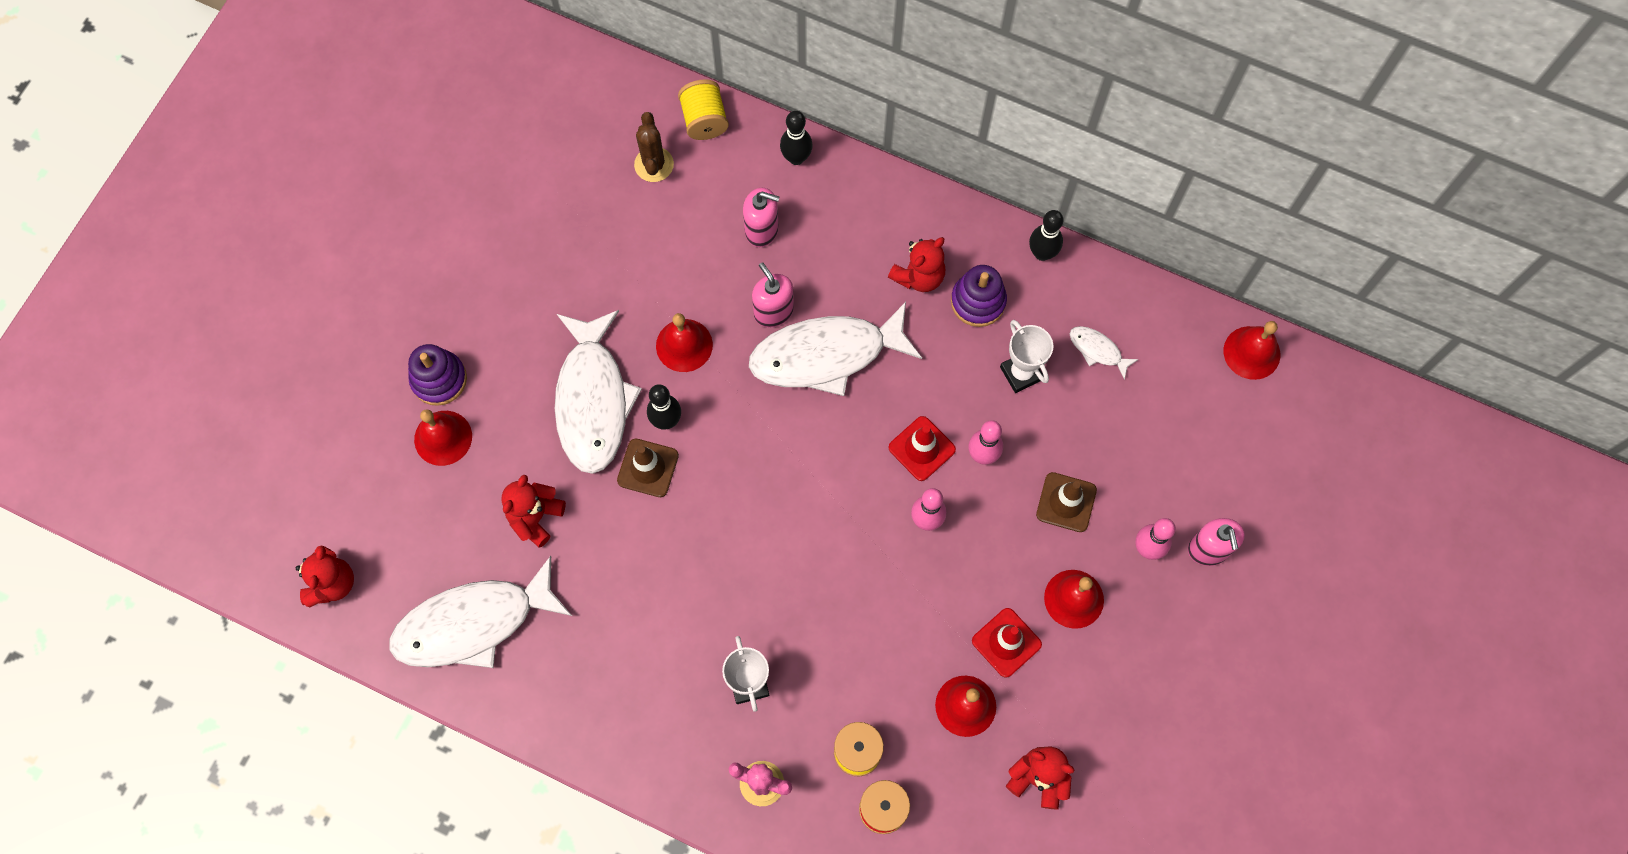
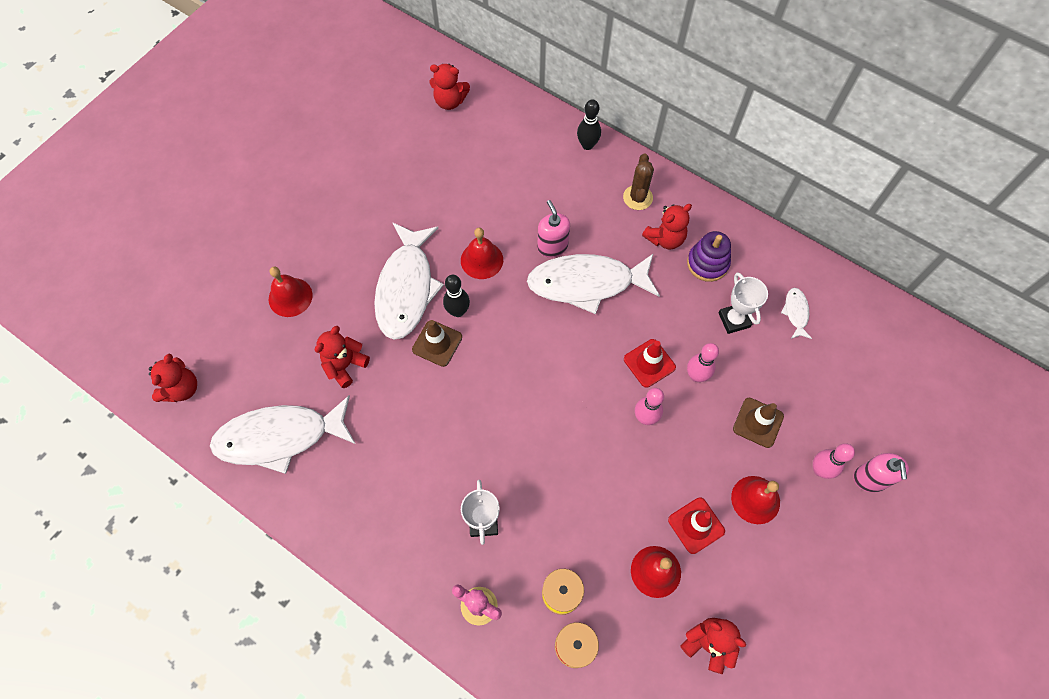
camera: 10 degrees right, 5 degrees down
purple stacking toy [408,344,467,406] -> none
brown cactus [634,112,674,182] -> brown cactus moved to [623,154,654,210]
yellow spool [678,79,729,140] -> none
pink soap dispenser [743,188,779,247] -> none
black bowling pin [1029,210,1064,261] -> none
white fish [1070,326,1139,380] -> white fish turned 45 degrees clockwise [781,288,812,339]
red bell [1224,321,1280,380] -> none
none -> red teddy bear [429,64,470,110]

